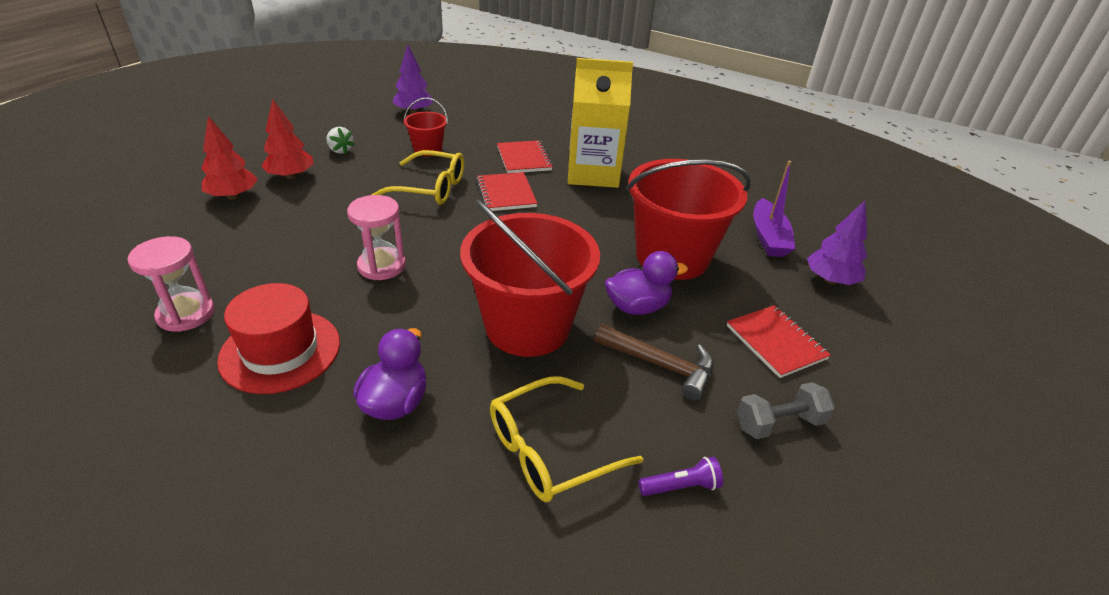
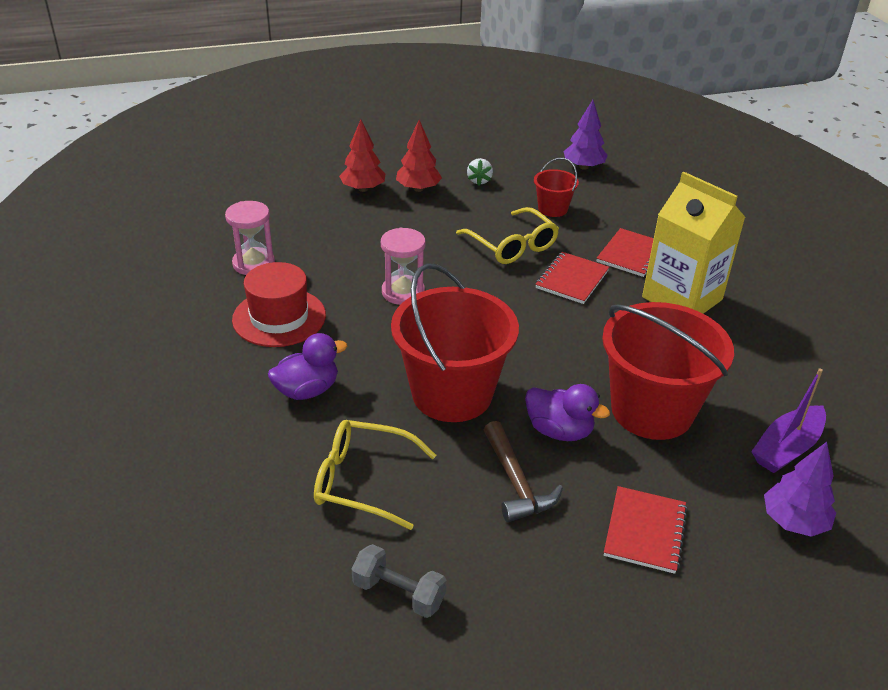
camera: 45 degrees right, 0 degrees up
purple flashlight [638,456,723,496] -> none
grey dumbbell [737,382,835,439] -> grey dumbbell moved to [352,544,447,618]

